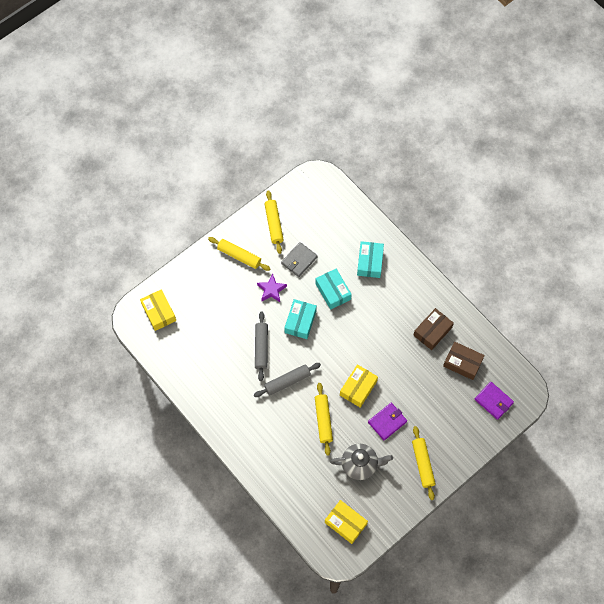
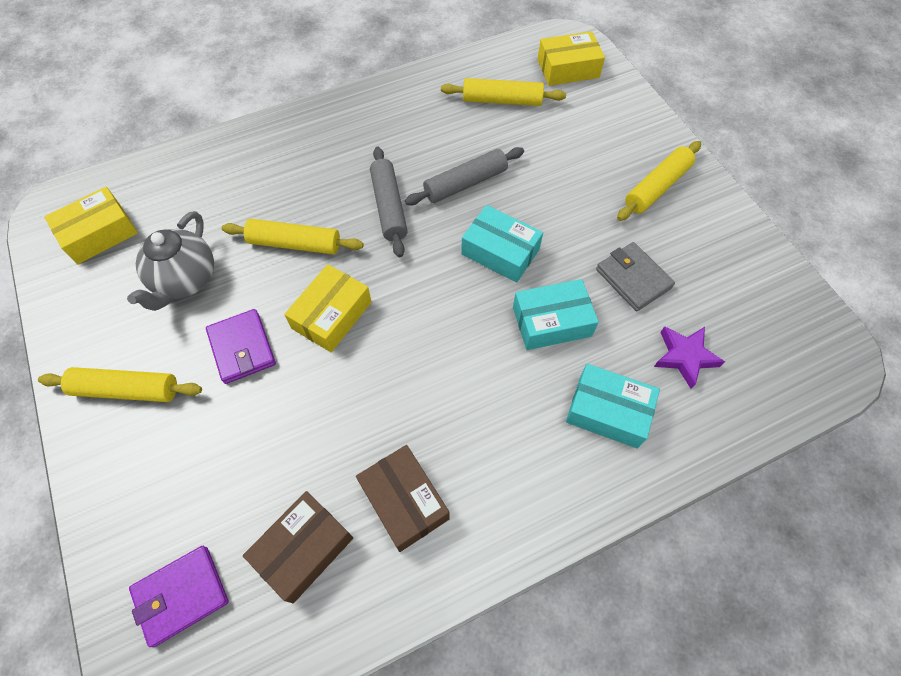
camera: 105 degrees right, 5 degrees down
grey rolling pin [255,312,268,381] -> grey rolling pin turned 45 degrees counterclockwise [405,147,524,205]
purple star [257,274,287,302] -> purple star moved to [654,326,725,389]
yellow rolling pin [265,191,284,254] -> yellow rolling pin moved to [441,78,566,106]
yellow box [340,364,378,408] -> yellow box turned 75 degrees clockwise [284,264,372,352]

